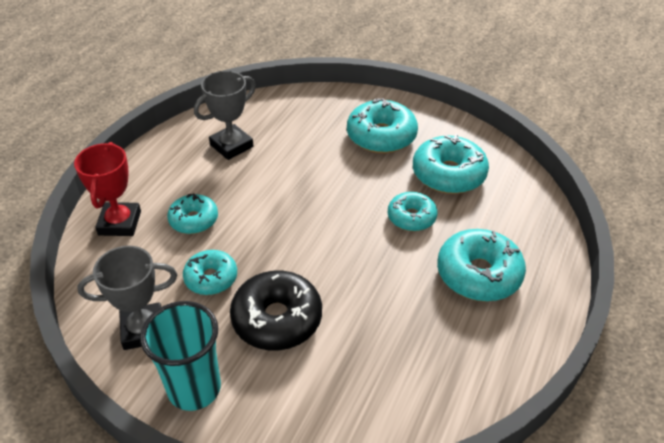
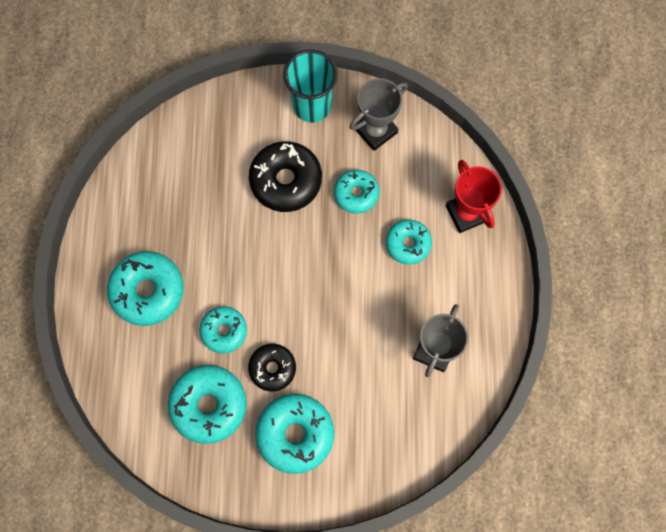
camera: 155 degrees right, 30 degrees up
none -> black donut [248,344,296,391]

